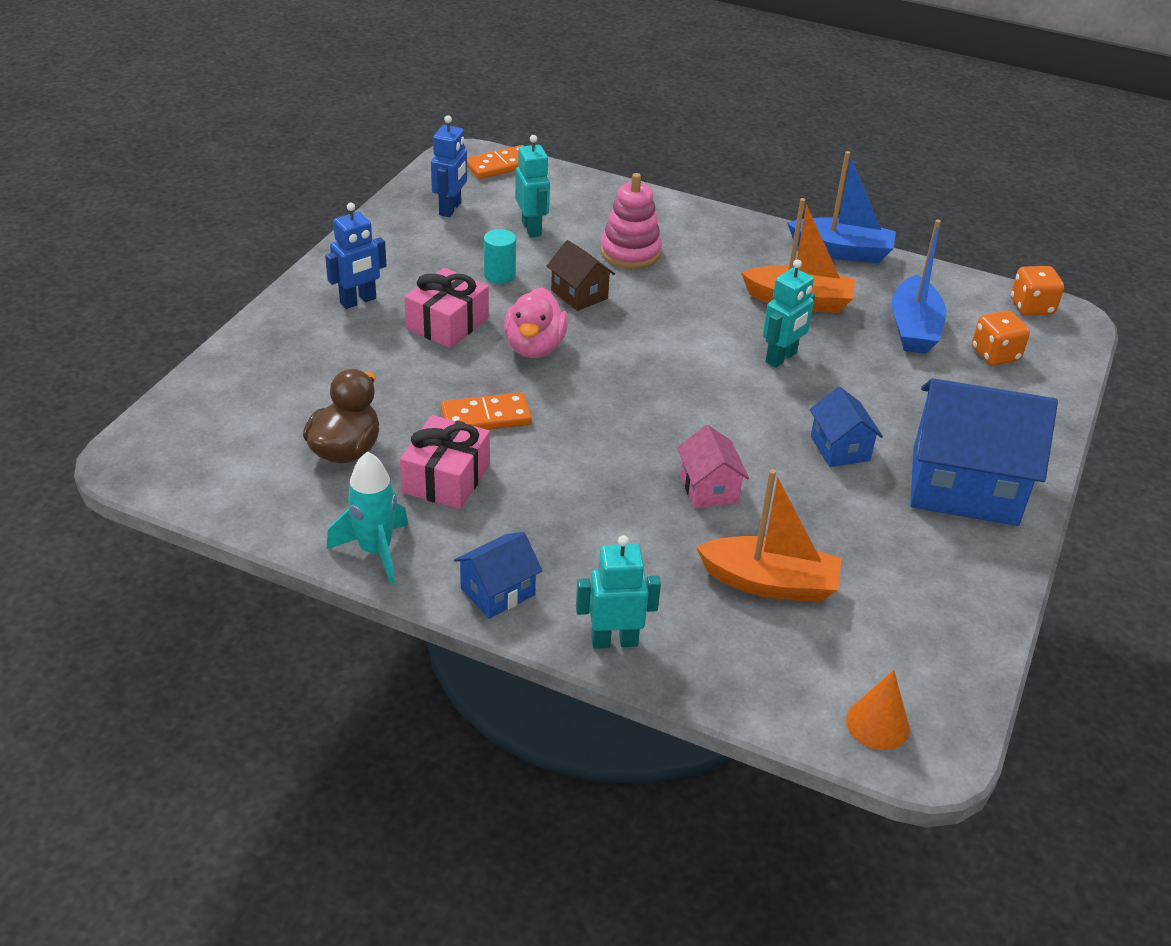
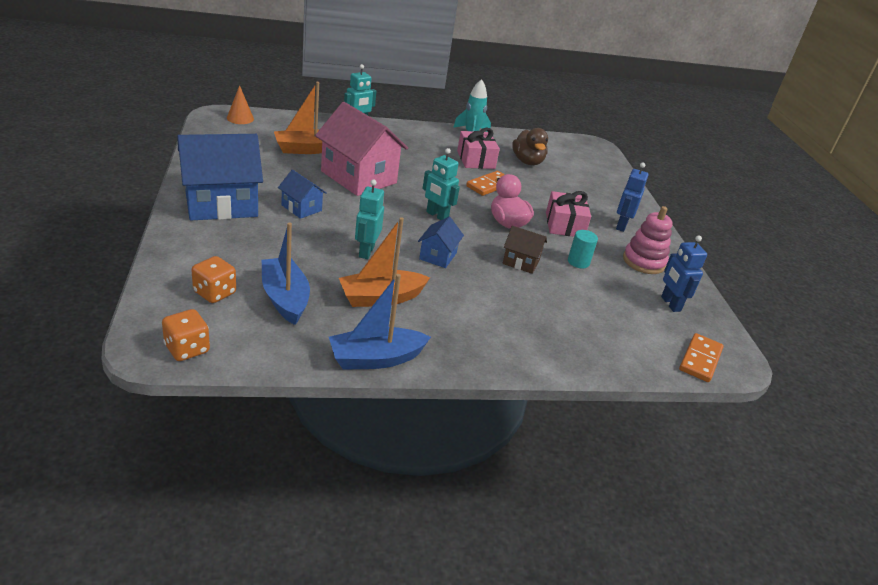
camera: 145 degrees right, 5 degrees down
blue house [454,532,542,619] -> blue house moved to [418,217,464,268]
turquoise robot [515,135,550,237] -> turquoise robot moved to [423,148,460,220]
pink stacking toy [600,173,662,269] -> pink stacking toy moved to [623,206,673,274]
pink house [677,425,749,508] -> pink house [315,102,408,196], size x2.07

